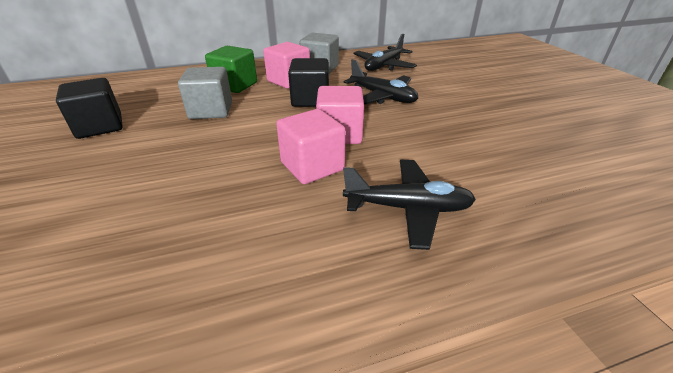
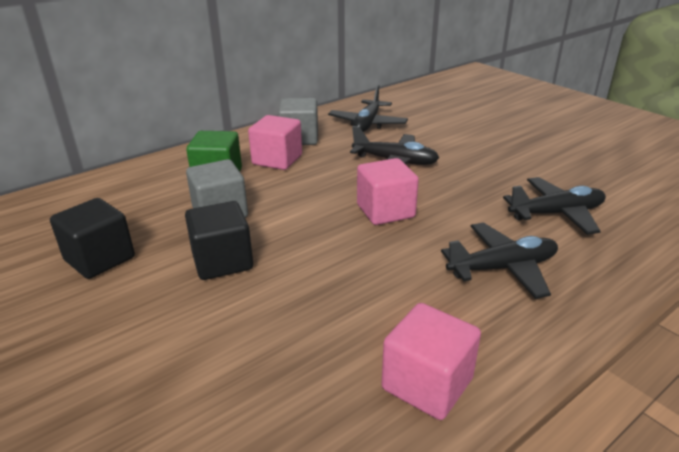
camera: 20 degrees left, 5 degrees down
pink cube [276,109,346,184] -> pink cube moved to [382,303,481,420]
black cube [288,58,329,107] -> black cube moved to [185,201,253,280]
none -> black plane [503,177,606,235]

